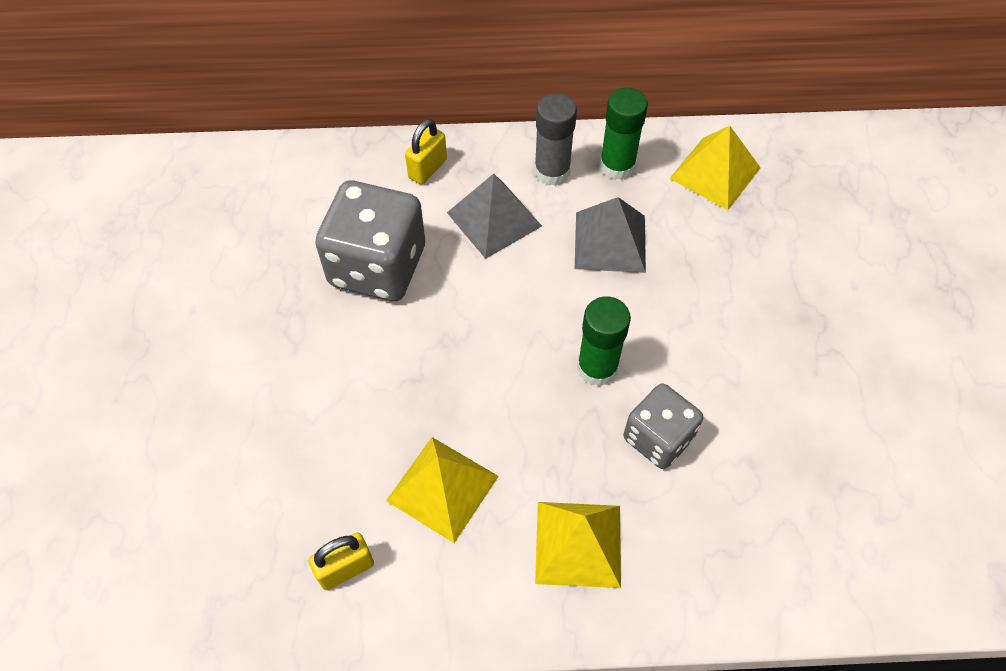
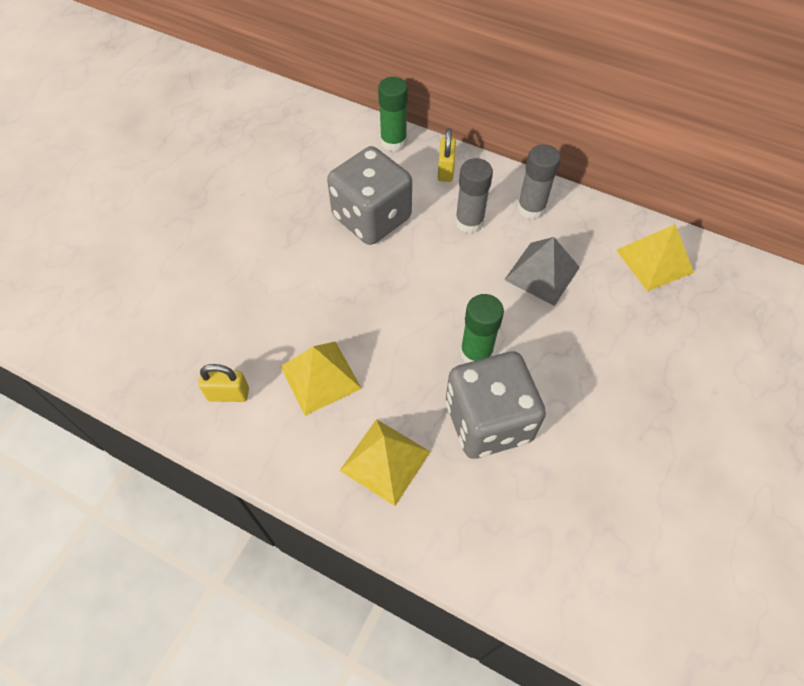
camera: 30 degrees right, 0 degrees up
yellow padlock [405,119,447,184] -> yellow padlock turned 60 degrees counterclockwise [438,128,456,182]
grey pyramid [447,174,542,259] -> grey glue stick [455,158,493,233]
green glue stick [600,87,648,180] -> green glue stick moved to [378,77,408,151]
grey dice [624,383,703,469] -> grey dice [446,351,546,459], size x1.64

